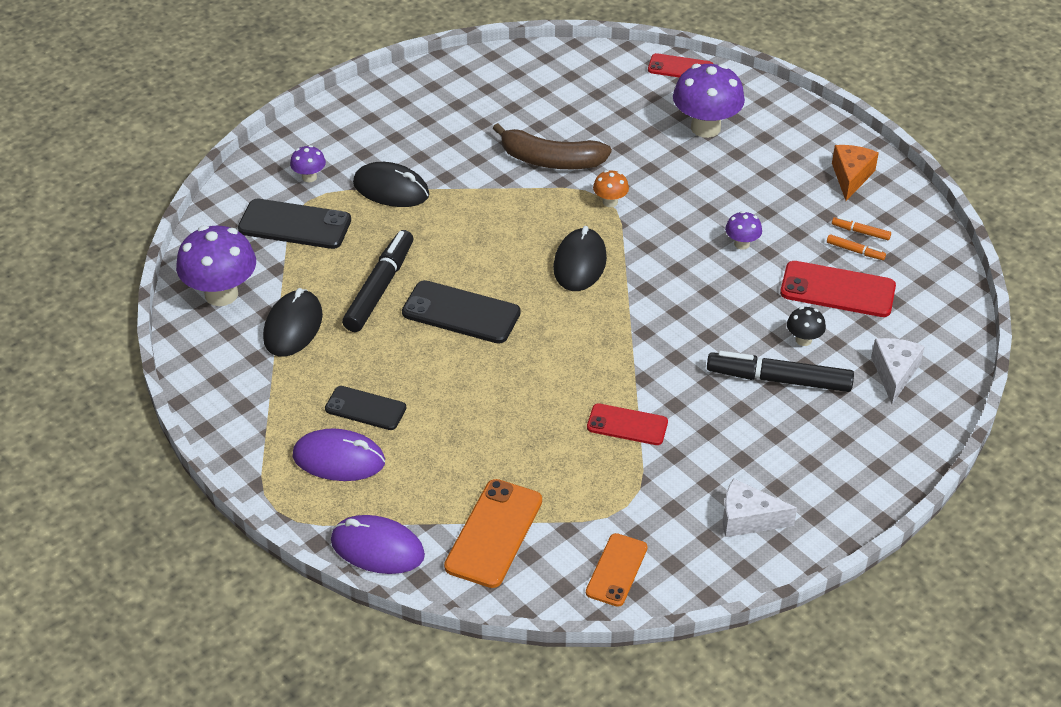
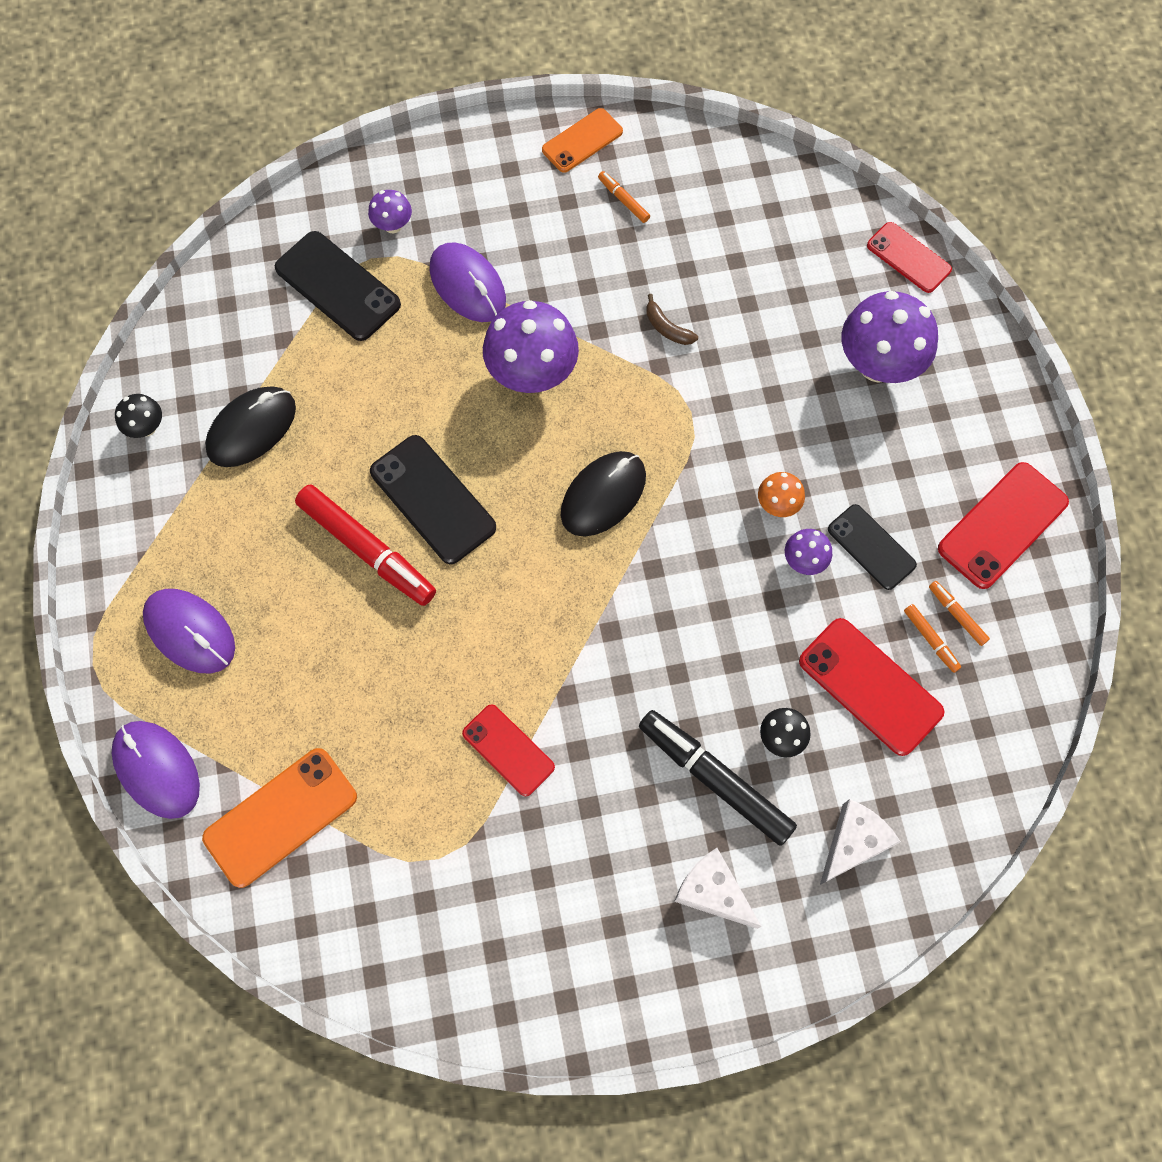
camera: 30 degrees right, 25 degrees up
purple mushroom [176,225,256,306] -> purple mushroom moved to [483,300,579,393]
black phone [325,386,406,430] -> black phone moved to [828,504,917,590]
black marker [342,230,413,332] -> none
black mouse [353,162,429,207] -> purple mouse [430,242,506,322]
brown banana [493,123,612,169] -> brown banana [646,294,698,345], size x0.45
orange phone [586,533,648,607] -> orange phone moved to [542,108,623,173]
orange mushroom [593,170,629,207] -> orange mushroom moved to [758,472,805,517]
white cheese [723,478,797,537] -> white cheese moved to [674,848,762,929]
orange cheese [832,145,879,201] -> red phone [938,462,1069,589]
none -> black mushroom [115,394,162,438]
none -> red marker [295,484,436,606]
none -> orange marker [598,171,650,223]

